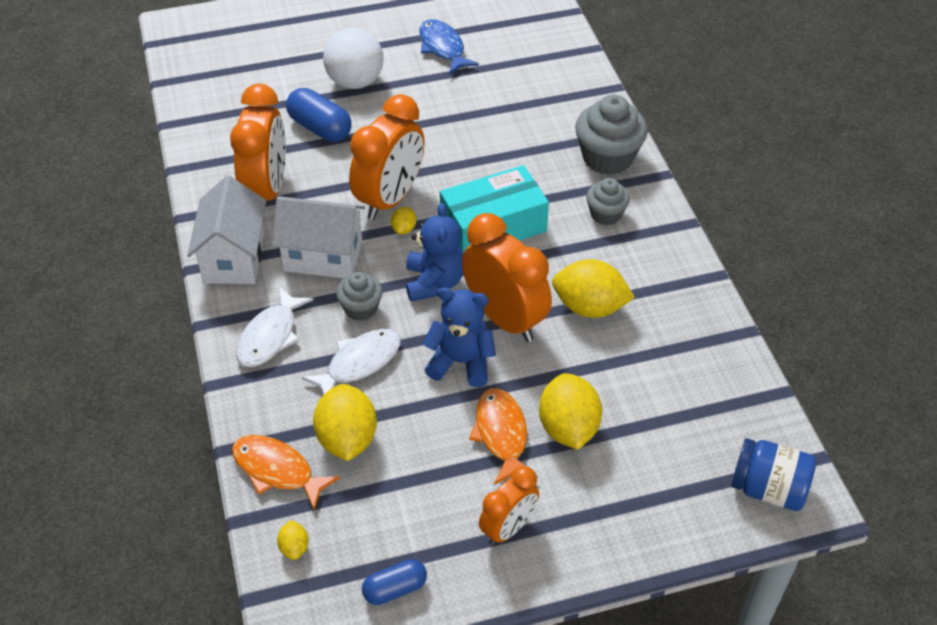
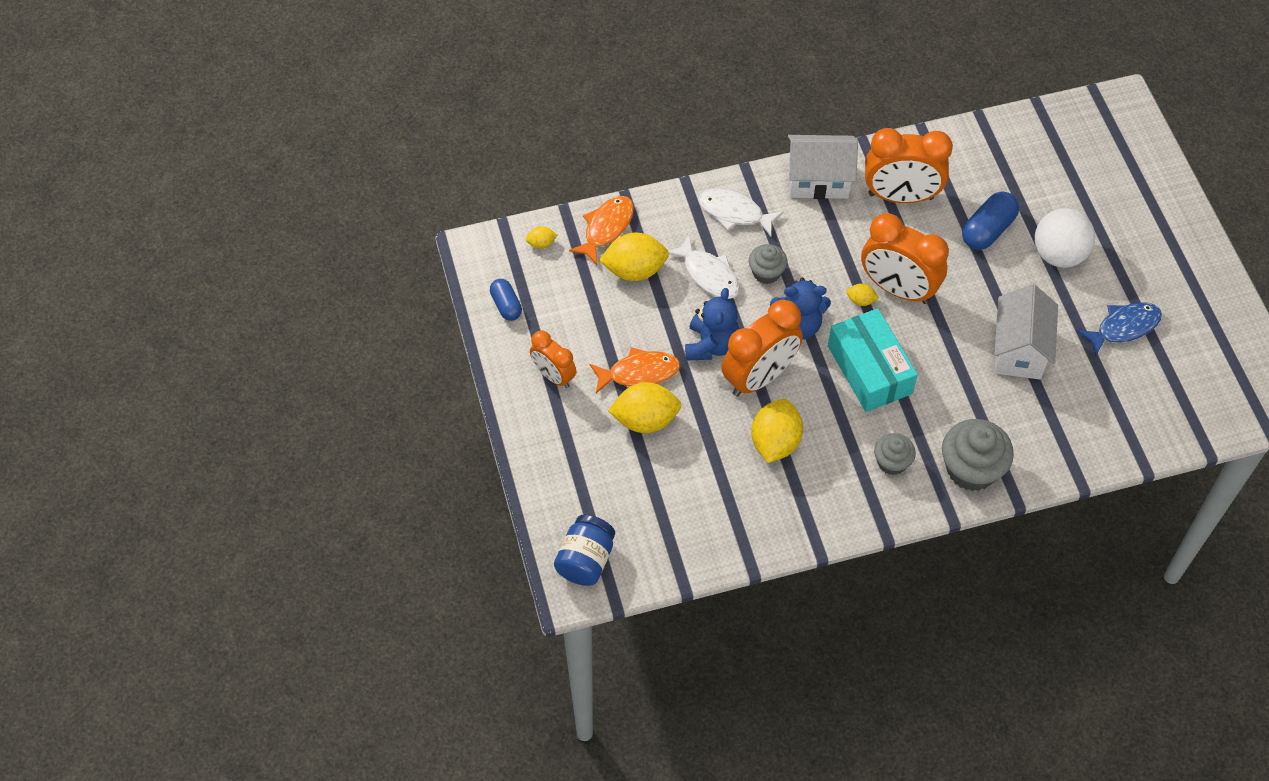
camera: 90 degrees right, 10 degrees up
white house [272,196,365,278] -> white house moved to [994,284,1058,380]

